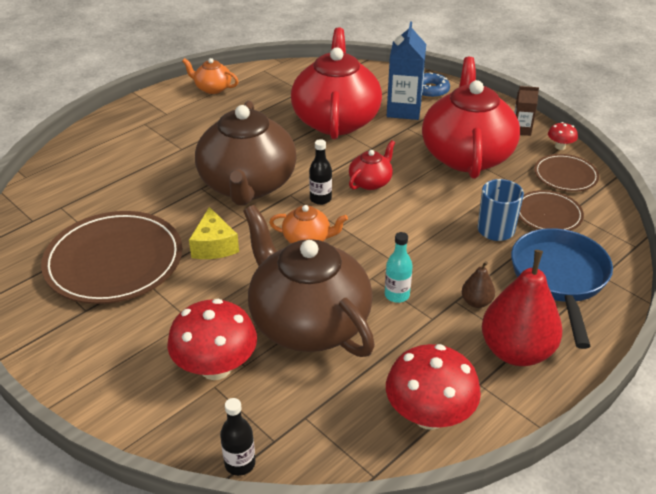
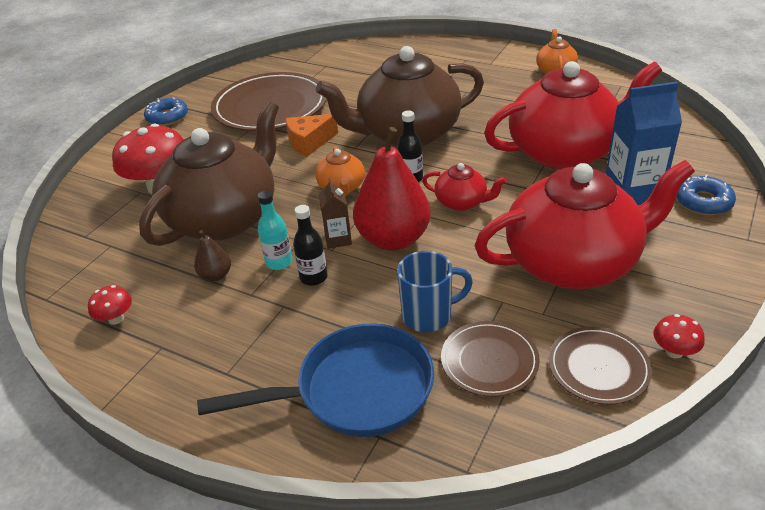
camera: 75 degrees right, 0 degrees up
yellow cheese [189,207,239,259] -> orange cheese [286,114,338,157]
black bottle [220,398,255,476] -> black bottle moved to [293,205,328,286]
red mushroom [386,344,481,430] -> red mushroom [88,285,132,325], size x0.46
brown pear [462,261,495,308] -> brown pear moved to [194,230,231,281]
red pear [482,250,562,366] -> red pear moved to [353,127,431,251]
brown carton [514,86,539,136] -> brown carton moved to [319,178,352,249]
none -> blue donut [144,97,188,126]

